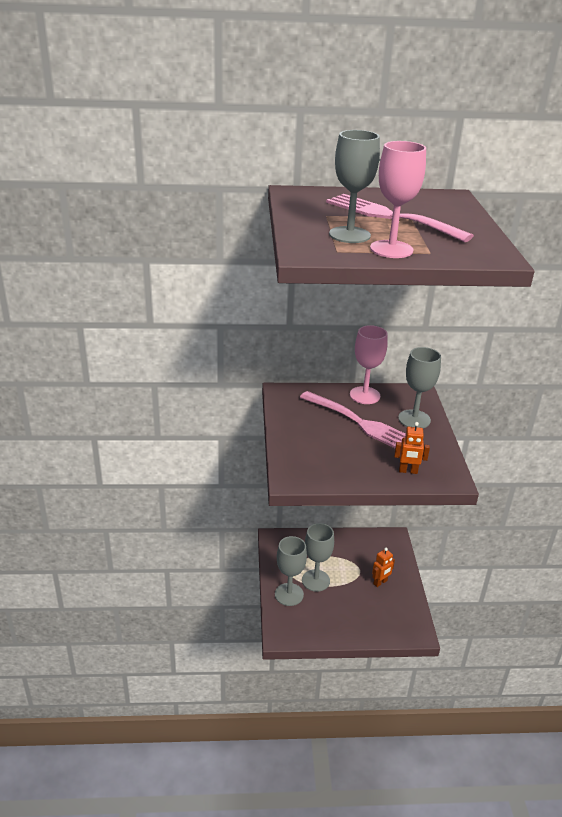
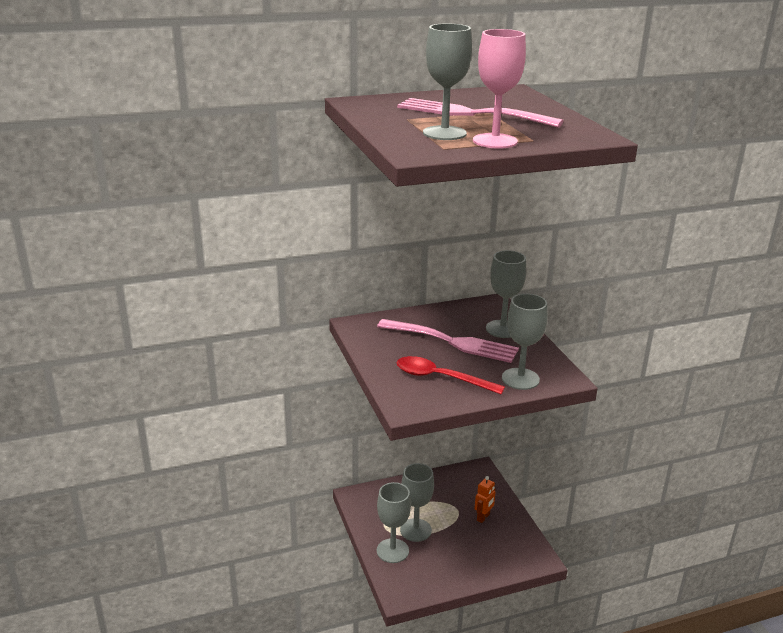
camera: 15 degrees left, 5 degrees down
pink goblet [350,325,388,404] -> none
orange robot [394,422,430,474] -> grey goblet [502,294,547,390]
none -> red spoon [397,356,505,394]

